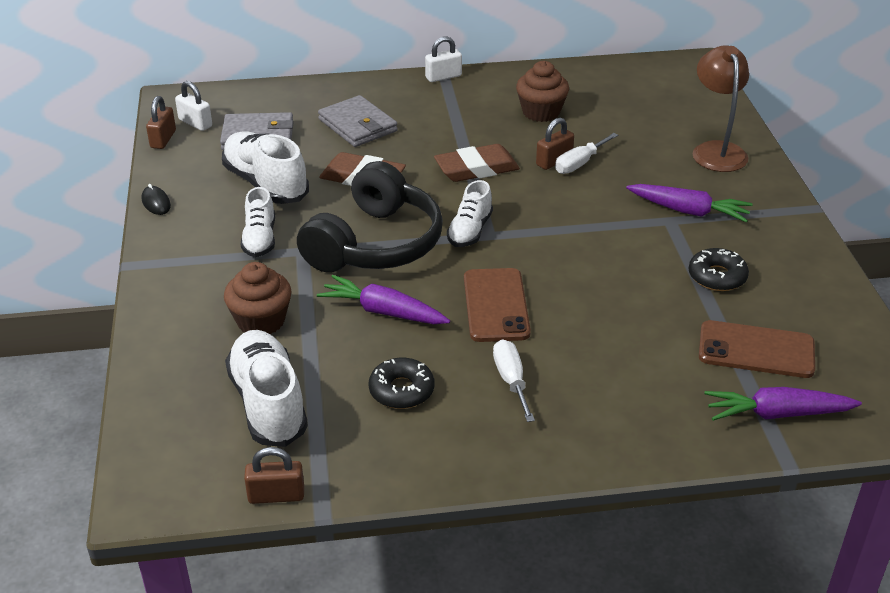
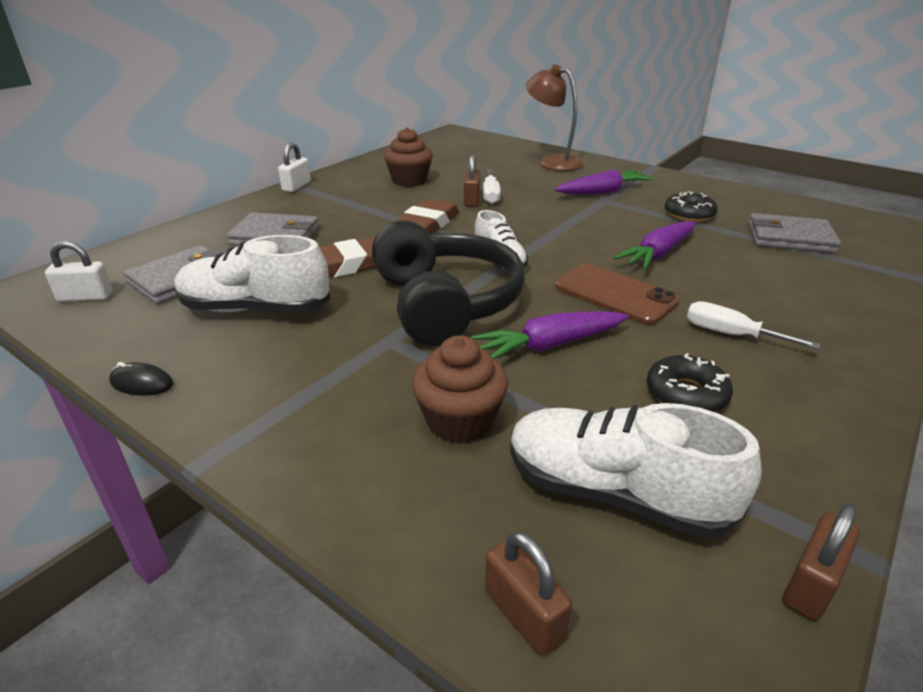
camera: 45 degrees left, 5 degrees down
brown padlock [146,96,176,149] -> brown padlock moved to [485,531,572,656]
white shoe [241,187,275,257] -> none
brown phone [699,320,815,378] -> grey wallet [748,213,841,253]
purple carrot [704,387,862,421] -> purple carrot moved to [614,221,695,270]

